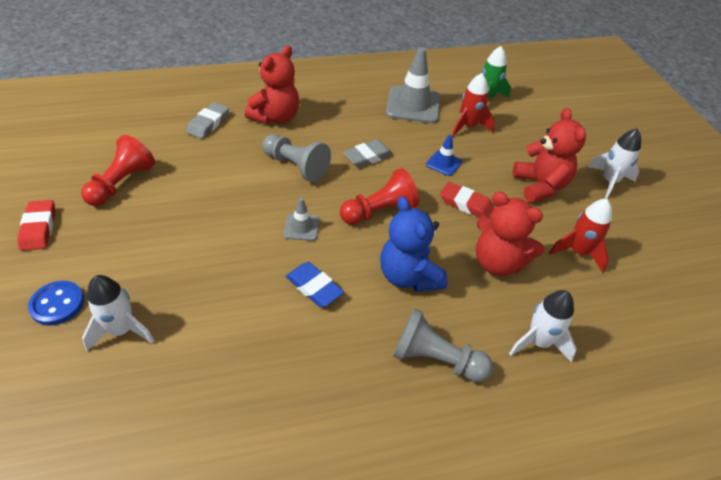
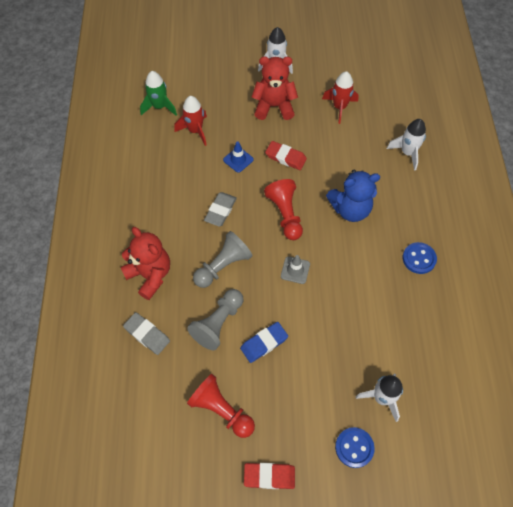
camera: 75 degrees left, 15 degrees up
blue eraser [286,262,344,307] -> blue eraser moved to [240,322,288,363]
grey eraser [343,139,393,168] -> grey eraser turned 45 degrees clockwise [204,192,237,227]
grey traffic cone [386,47,440,123] -> none
grey pawn [393,308,493,382] -> grey pawn moved to [187,289,243,350]
red eraser [440,182,494,218] -> red eraser turned 75 degrees clockwise [265,141,307,170]
red teddy bear [476,192,544,276] -> none
none -> blue button [403,242,437,274]

